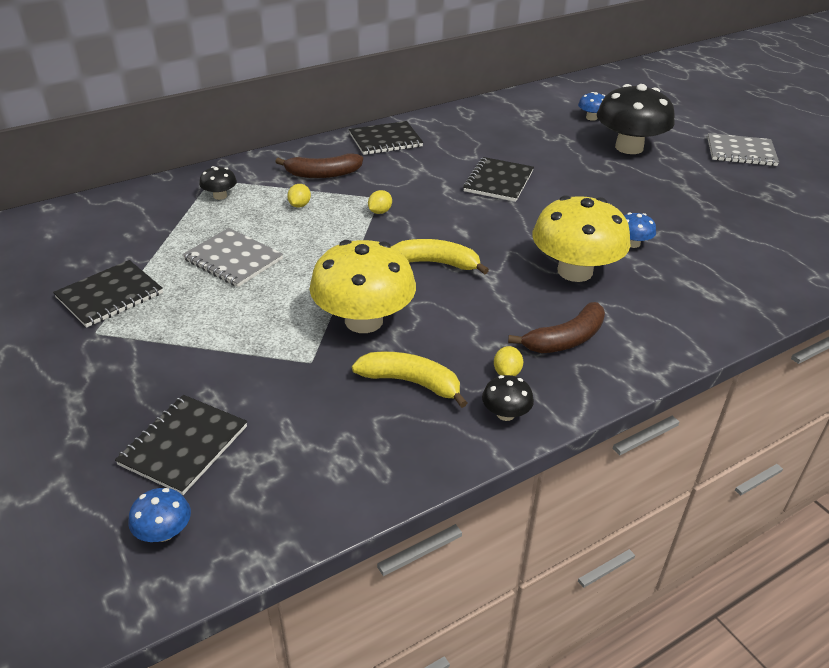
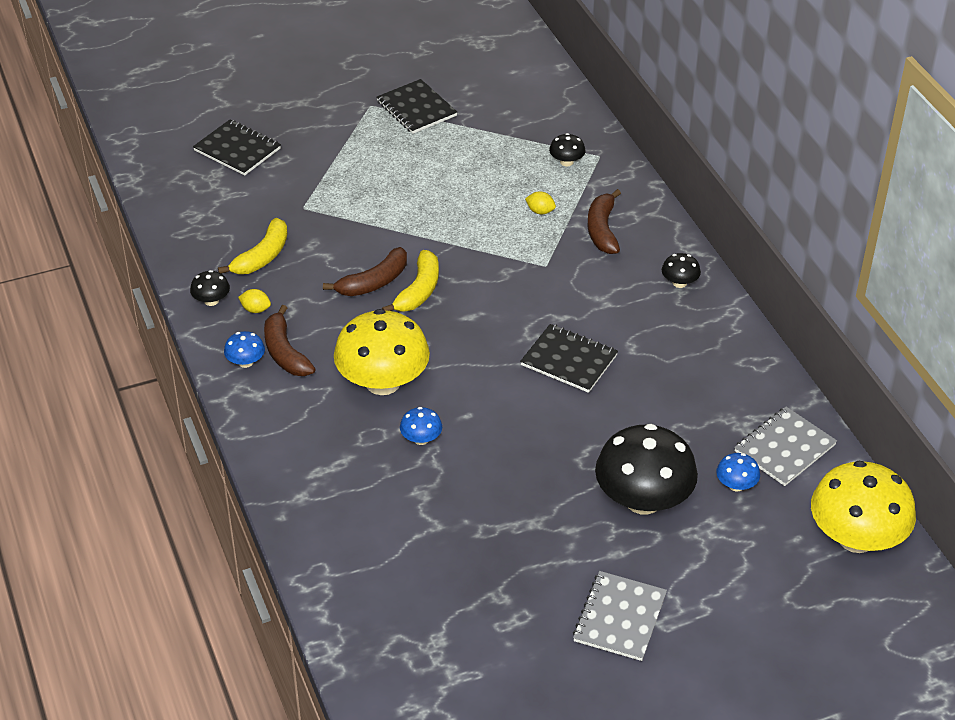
camera: 100 degrees right, 5 degrees up
blue mushroom [128,488,191,542] -> blue mushroom moved to [224,331,265,368]
grey notebook [182,228,283,287] -> grey notebook moved to [734,406,837,486]
yellow mushroom [309,240,416,333] -> yellow mushroom moved to [811,461,916,553]
black notebook [349,121,423,155] -> black mushroom [662,253,701,288]
yellow lemon [368,190,392,214] -> none
none -> brown banana [323,247,407,296]

